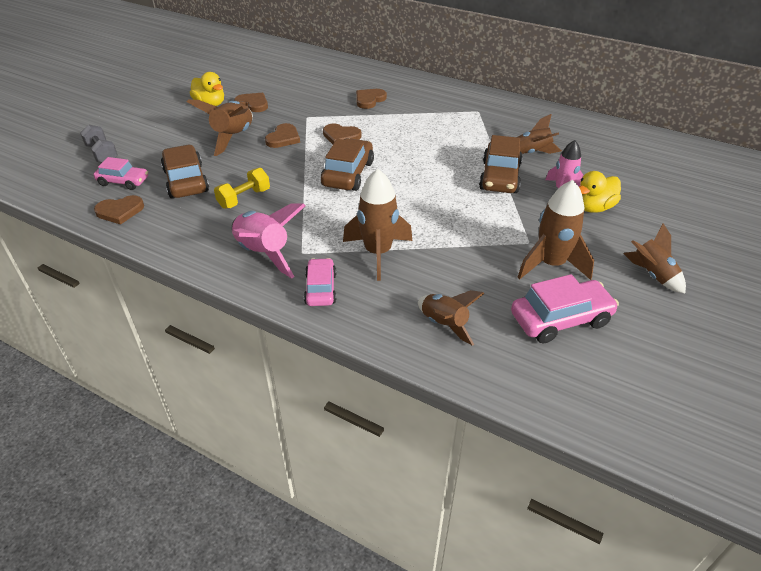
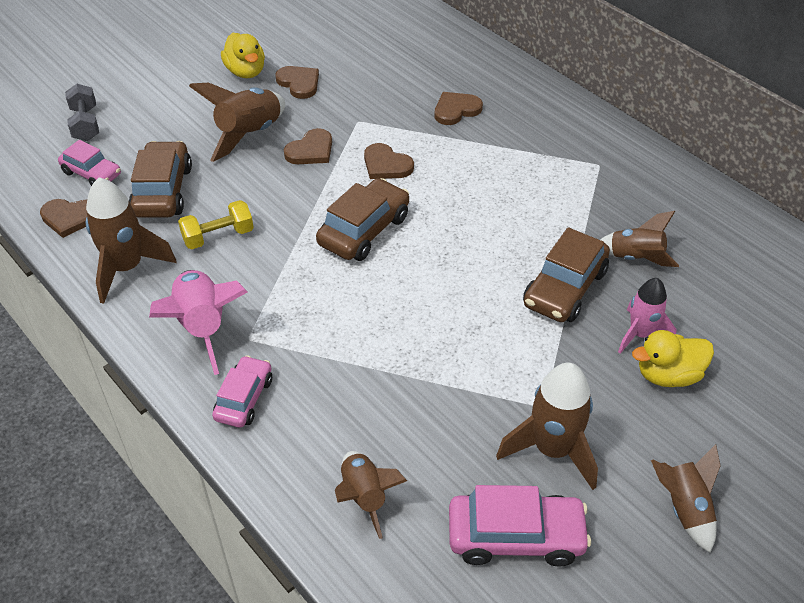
camera: 20 degrees right, 5 degrees up
brown rocket [343,169,413,281] -> brown rocket moved to [86,177,177,304]

